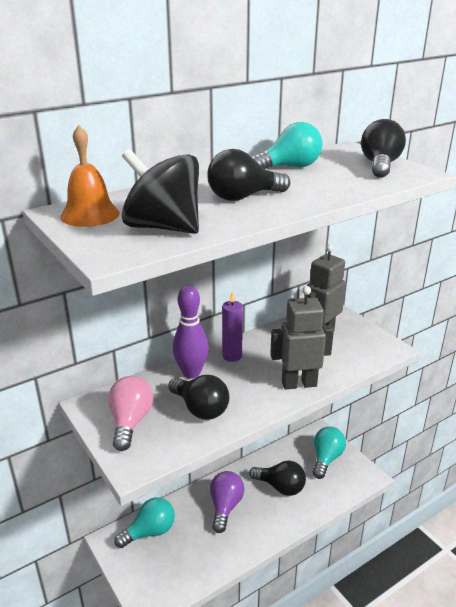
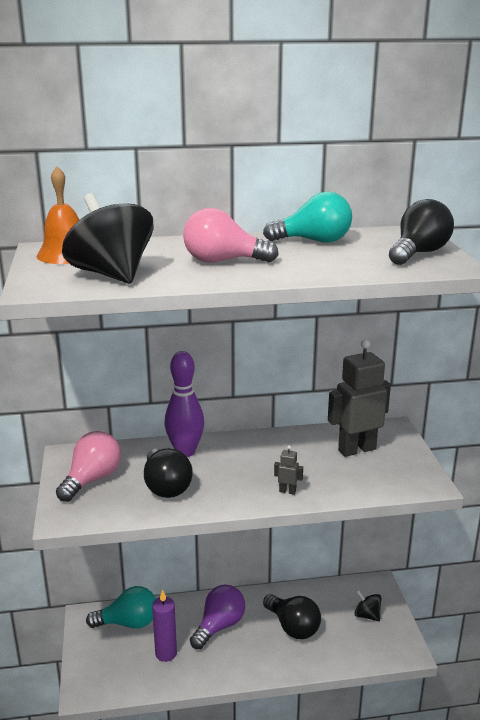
camera: 25 degrees right, 5 degrees down
black light bulb [207,149,290,201] -> pink light bulb [183,208,279,263]
purple candle [222,290,243,362] -> purple candle moved to [152,589,177,662]
grey robot [270,286,334,390] -> grey robot [274,445,303,495], size x0.41
turquoise light bulb [313,427,346,479] -> black spinning top [354,590,382,621]

